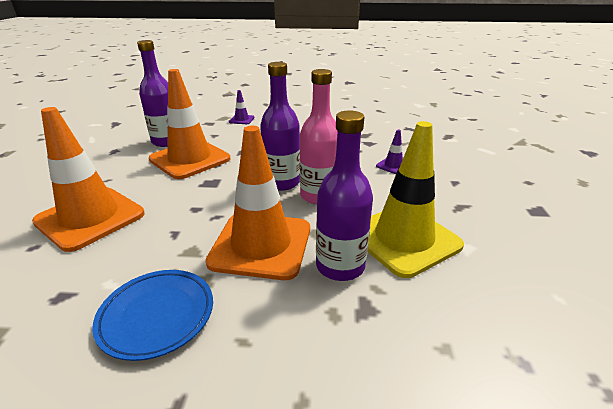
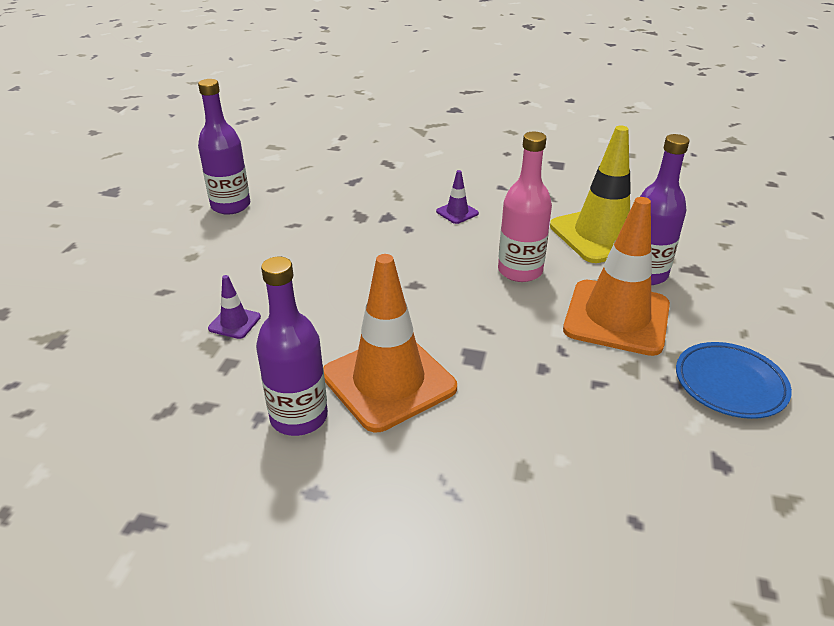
camera: 80 degrees left, 5 degrees up
orange traffic cone [32,107,145,252] -> none
purple bottle [260,62,300,191] -> purple bottle moved to [198,79,250,215]

